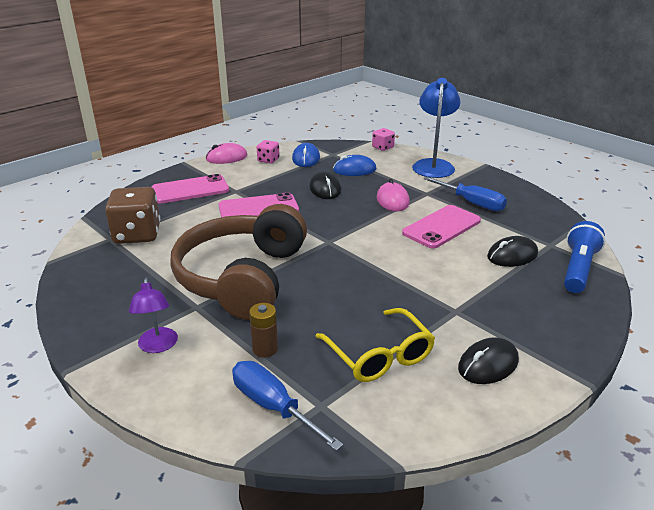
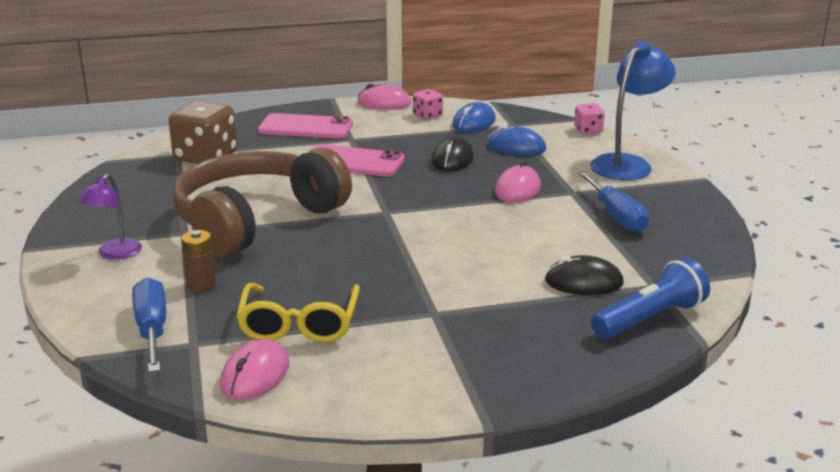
camera: 30 degrees right, 5 degrees down
pink phone [402,205,481,248] -> none
black mouse [458,337,519,384] -> none
none -> pink mouse [220,339,289,400]

